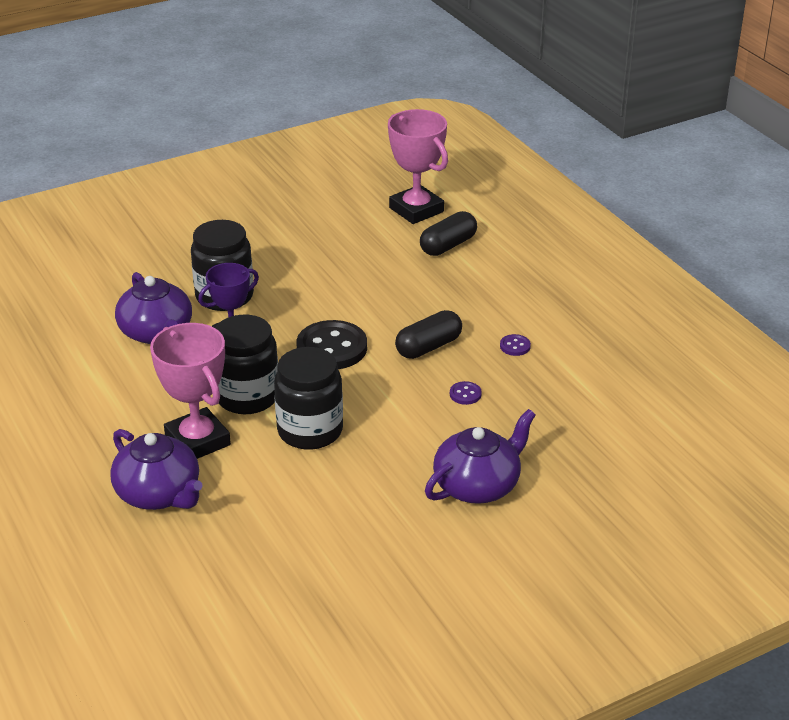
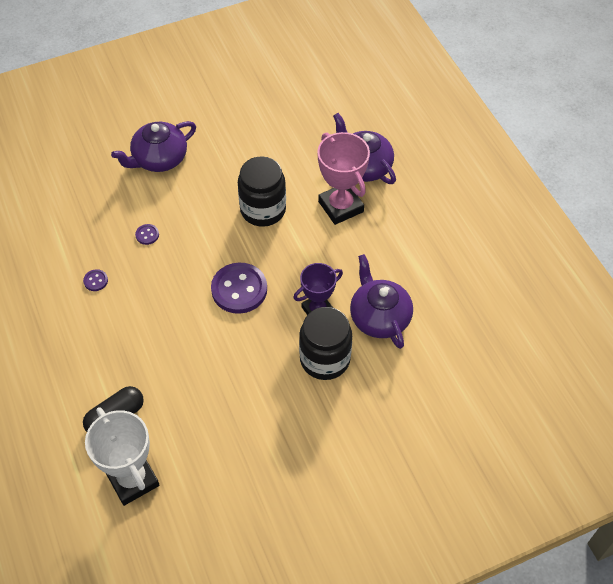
camera: 175 degrees left, 20 degrees up
black jar [215,315,278,414] -> none
black button [296,320,367,369] -> purple button [211,263,267,314]
pink trophy [388,109,448,224] -> white trophy [85,407,159,506]
black capsule [395,310,462,359] -> none

